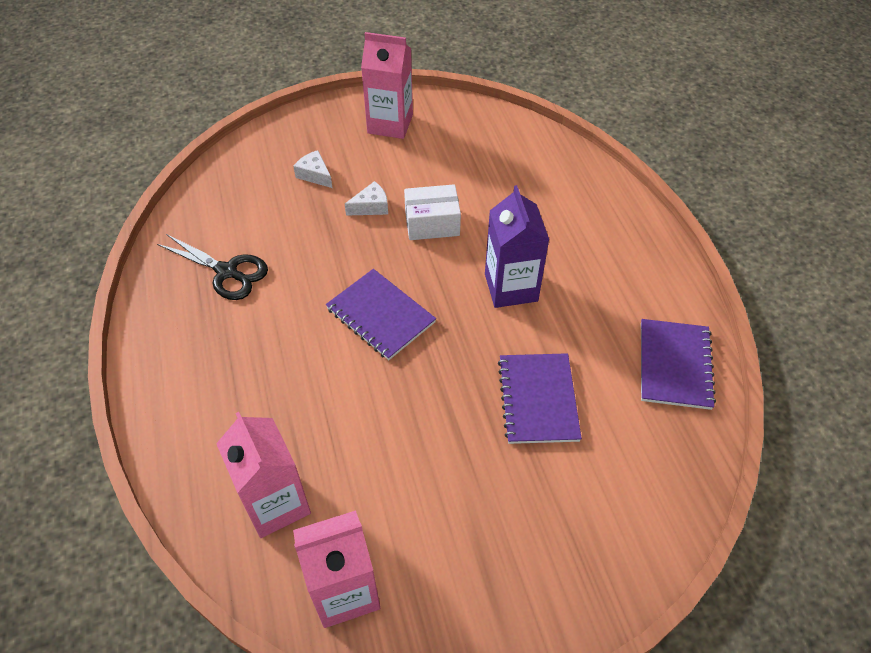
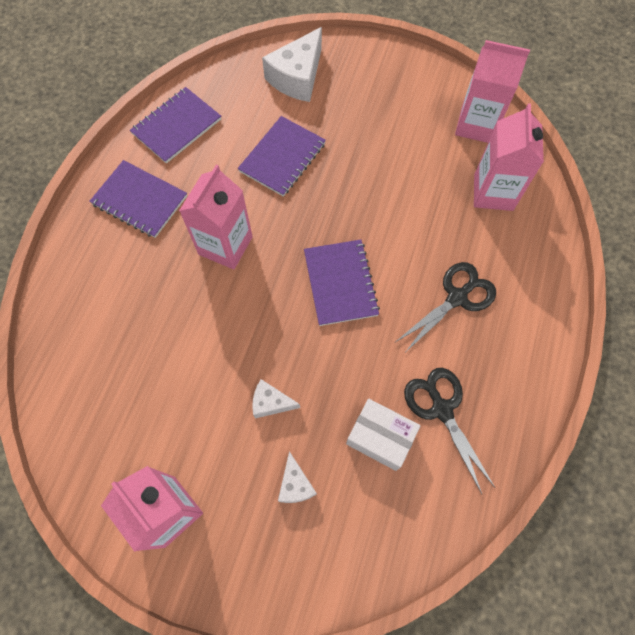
camera: 145 degrees left, 15 degrees up
white box [404,184,461,240] -> white box moved to [346,399,420,471]
purple carton [485,185,549,308] -> pink carton [179,164,253,270]
none -> purple notebook [89,160,187,238]
none -> white cheese [262,27,322,102]
none -> black scissors [396,262,496,351]

